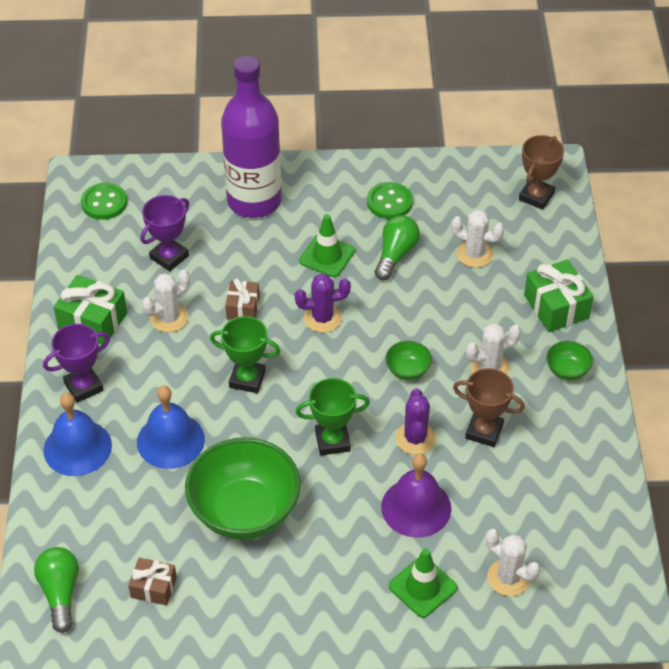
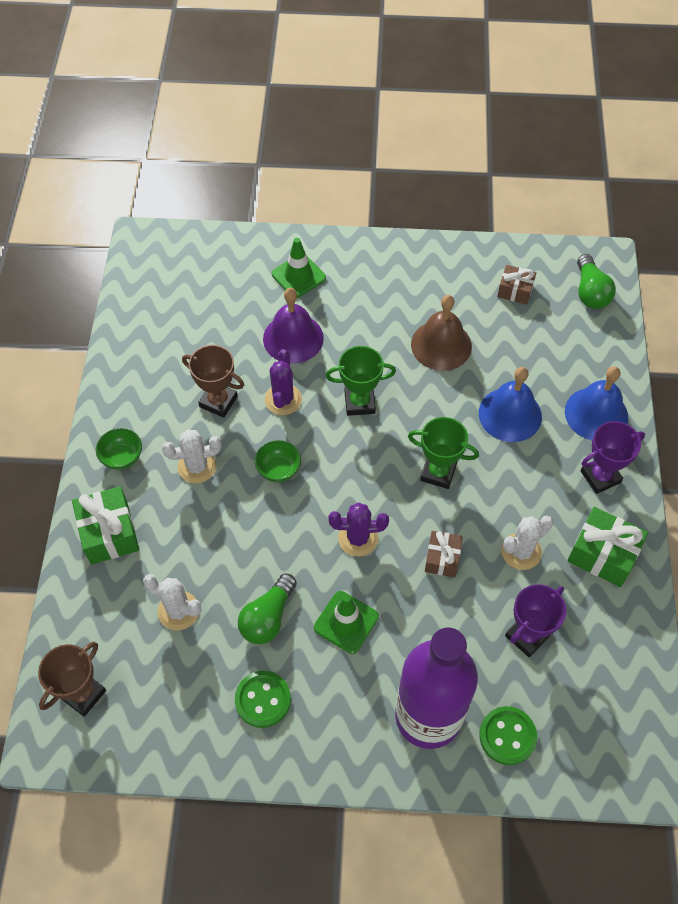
camera: 175 degrees left, 10 degrees up
green button [81,183,127,220] -> green button moved to [479,706,537,765]
green bowl [185,437,301,540] -> brown bell [411,295,472,371]
white cactus [486,529,541,596] -> none

